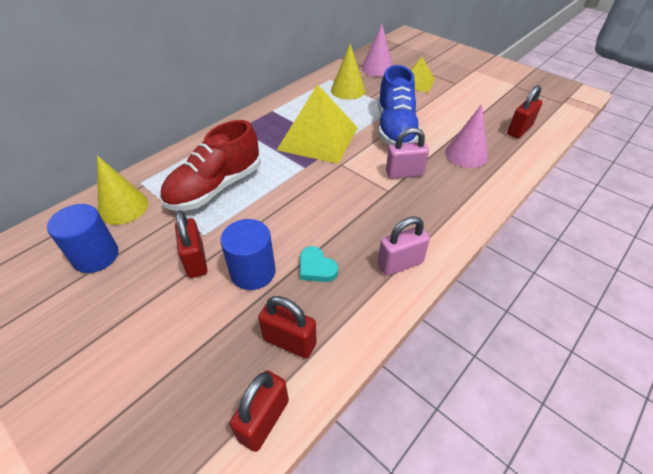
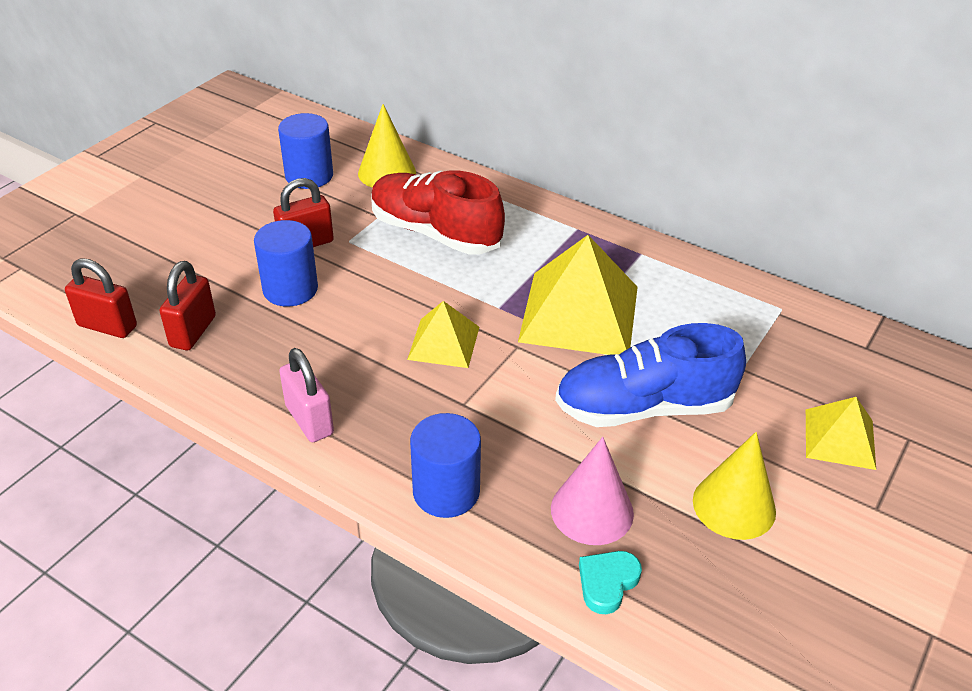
camera: 80 degrees right, 5 degrees down
turquoise heart [300,246,338,282] -> turquoise heart moved to [579,551,642,614]
yellow cone [331,44,366,100] -> yellow cone moved to [693,432,776,540]
pink cone [361,24,393,77] -> none
pink padlock [386,127,429,179] -> none
red padlock [507,85,542,139] -> none
none -> yellow pyramid [407,301,479,368]
none -> blue cylinder [410,413,481,518]

